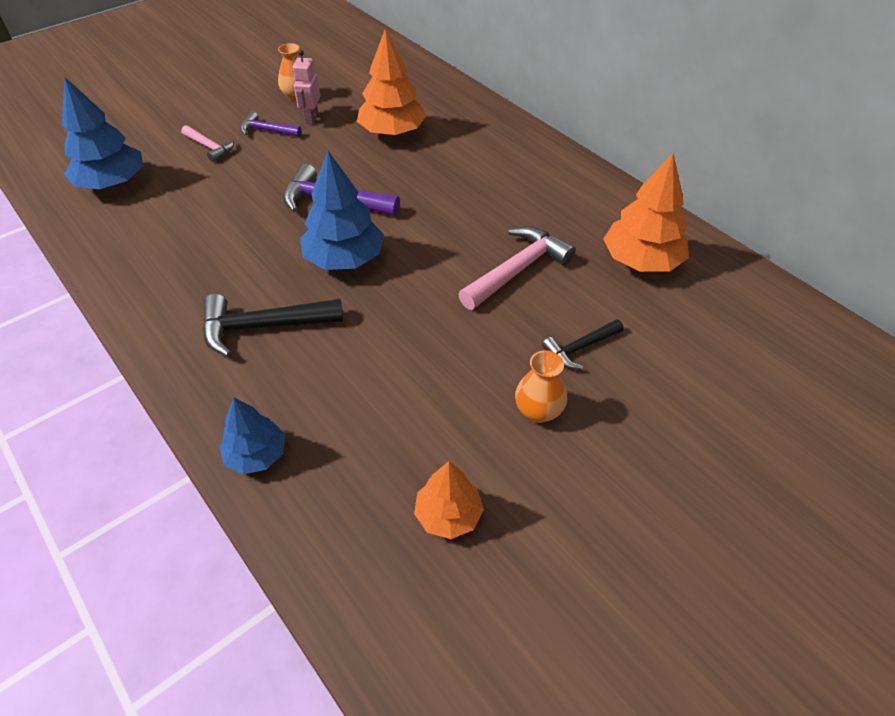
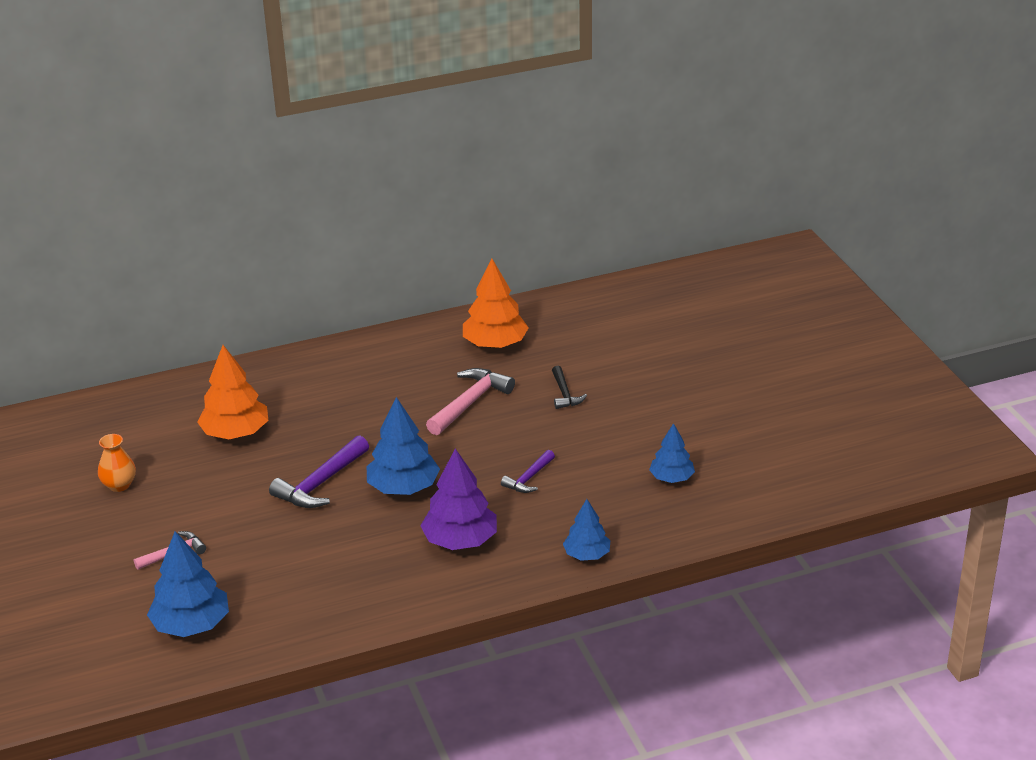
camera: 70 degrees left, 15 degrees down
black hammer [202,294,343,357] -> purple tree [420,448,497,550]
purple hammer [240,111,302,137] -> purple hammer moved to [501,450,555,493]
pink robot [293,50,320,124] -> none
orange tree [414,461,484,539] -> blue tree [649,423,695,483]
pink hammer [458,226,576,310] -> pink hammer turned 60 degrees clockwise [426,368,515,435]
orange vase [515,350,567,423] -> none

